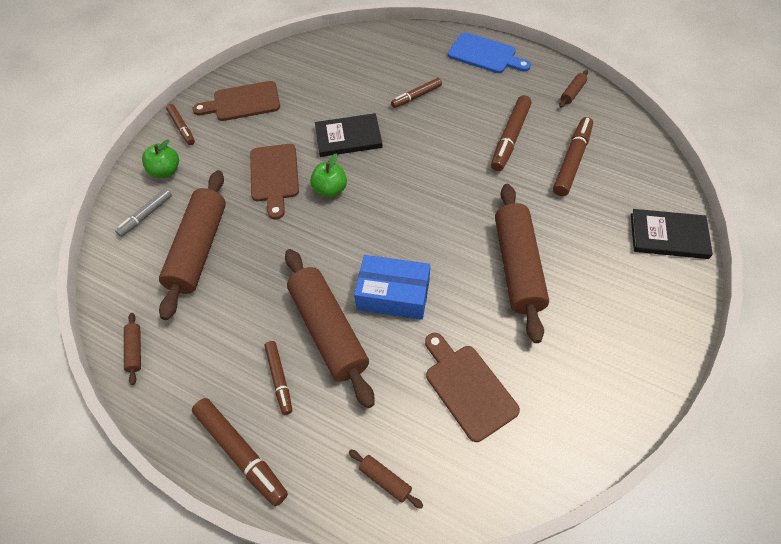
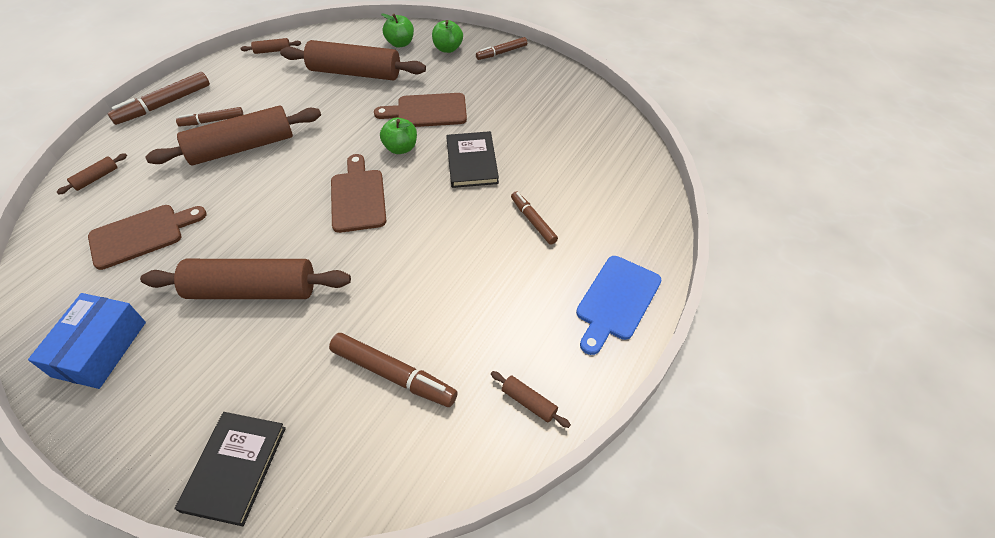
camera: 90 degrees right, 5 degrees down
grey marker [115,189,172,237] -> green apple [381,13,414,48]
brown cutting board [192,81,280,121] -> brown cutting board moved to [331,154,386,233]
blue box [354,255,430,320] -> blue box moved to [28,293,146,389]
brown marker [491,95,532,171] -> none

